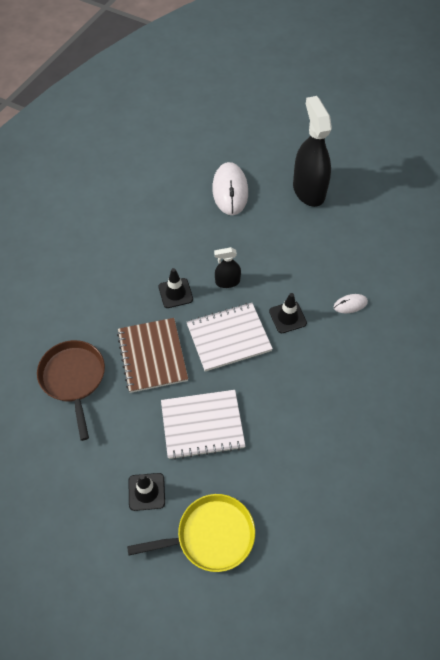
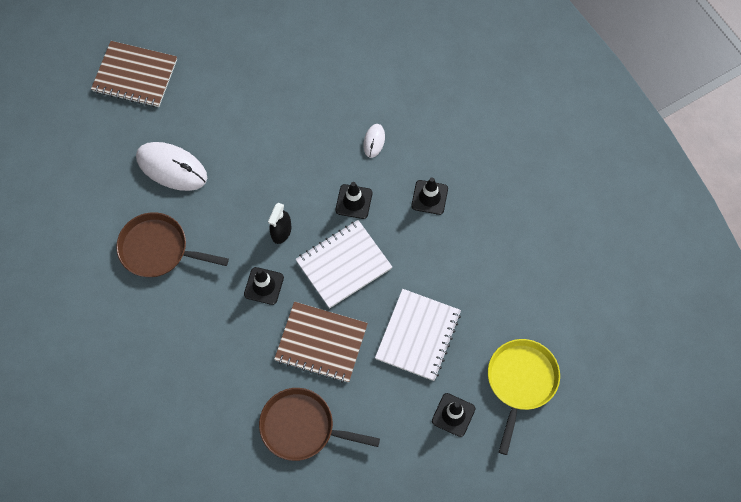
camera: 60 degrees left, 10 degrees up
white notebook [186,303,273,372] -> white notebook turned 45 degrees clockwise [295,220,392,308]
black spray bottle [293,96,332,207] -> none
none -> brown notebook [91,41,177,107]
none -> brown pan [116,212,229,277]
none -> black traffic cone [411,177,448,215]

